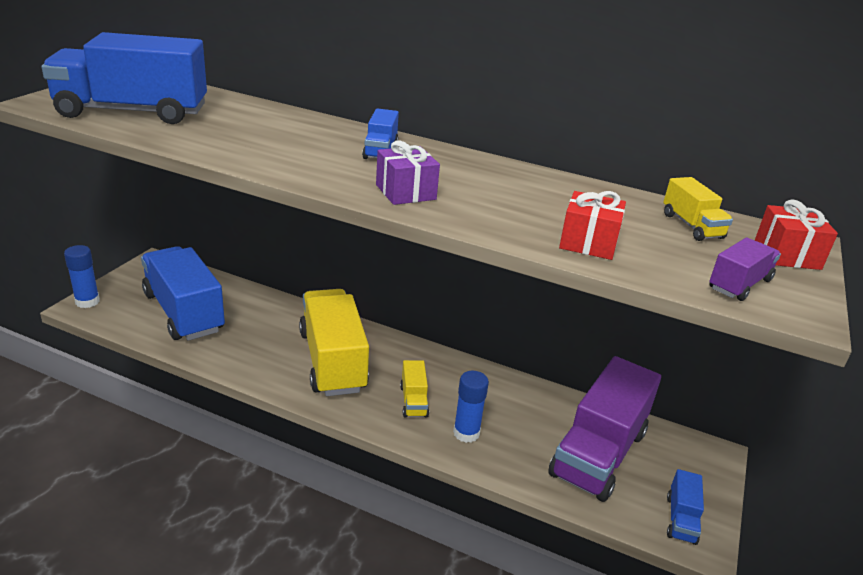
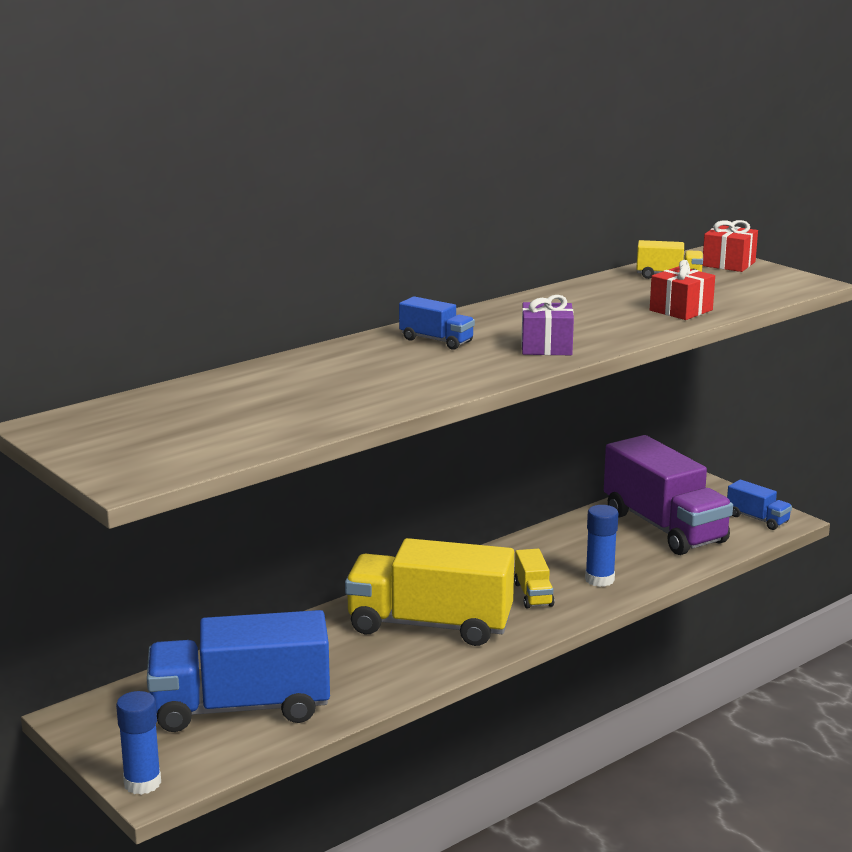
camera: 60 degrees left, 10 degrees down
blue truck [42,32,207,124] -> none
yellow truck [400,360,429,418] -> yellow truck turned 60 degrees clockwise [514,549,555,609]
purple truck [709,238,781,301] -> none

